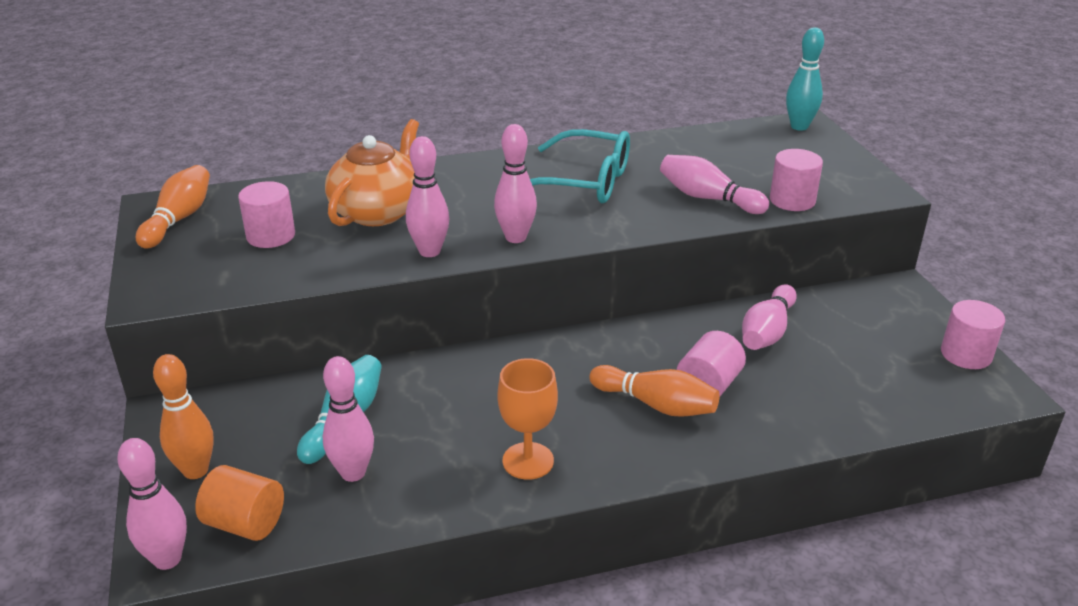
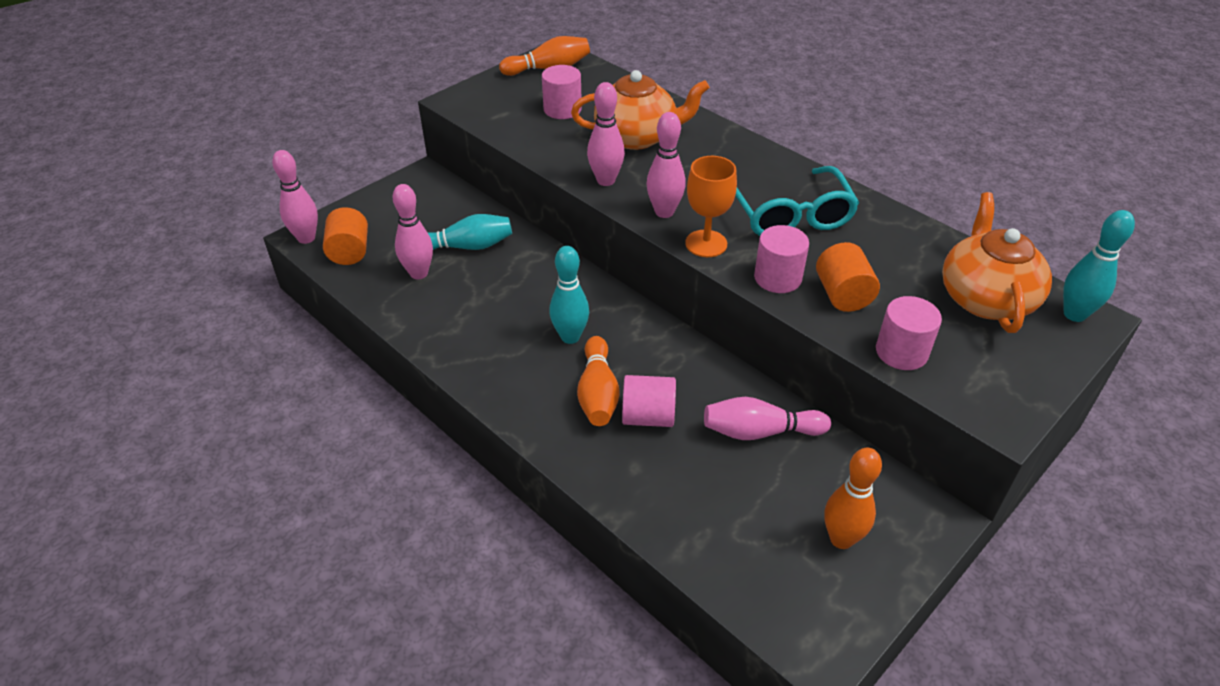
camera: 60 degrees right, 10 degrees up
orange bowling pin [153,354,214,479] -> orange bowling pin moved to [824,448,882,549]
orange goblet [498,358,558,480] -> orange goblet moved to [685,156,737,257]
pink bowling pin [660,155,769,214] -> orange cylinder [816,242,880,312]
pink cylinder [941,300,1005,369] -> pink cylinder moved to [754,225,809,293]
none -> turquoise bowling pin [549,246,589,344]
none -> orange teapot [942,192,1052,333]

